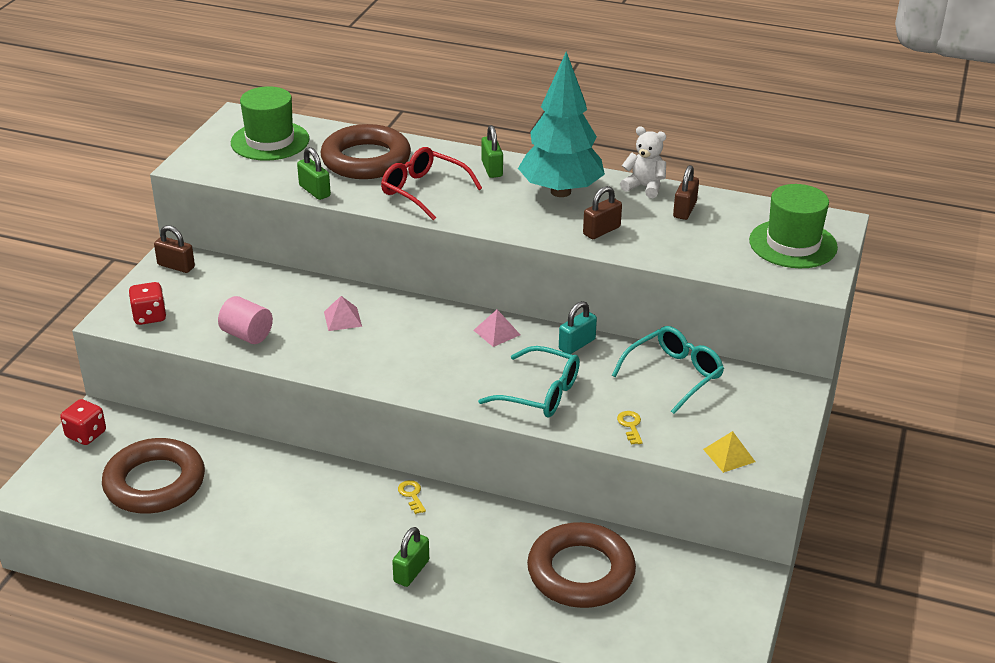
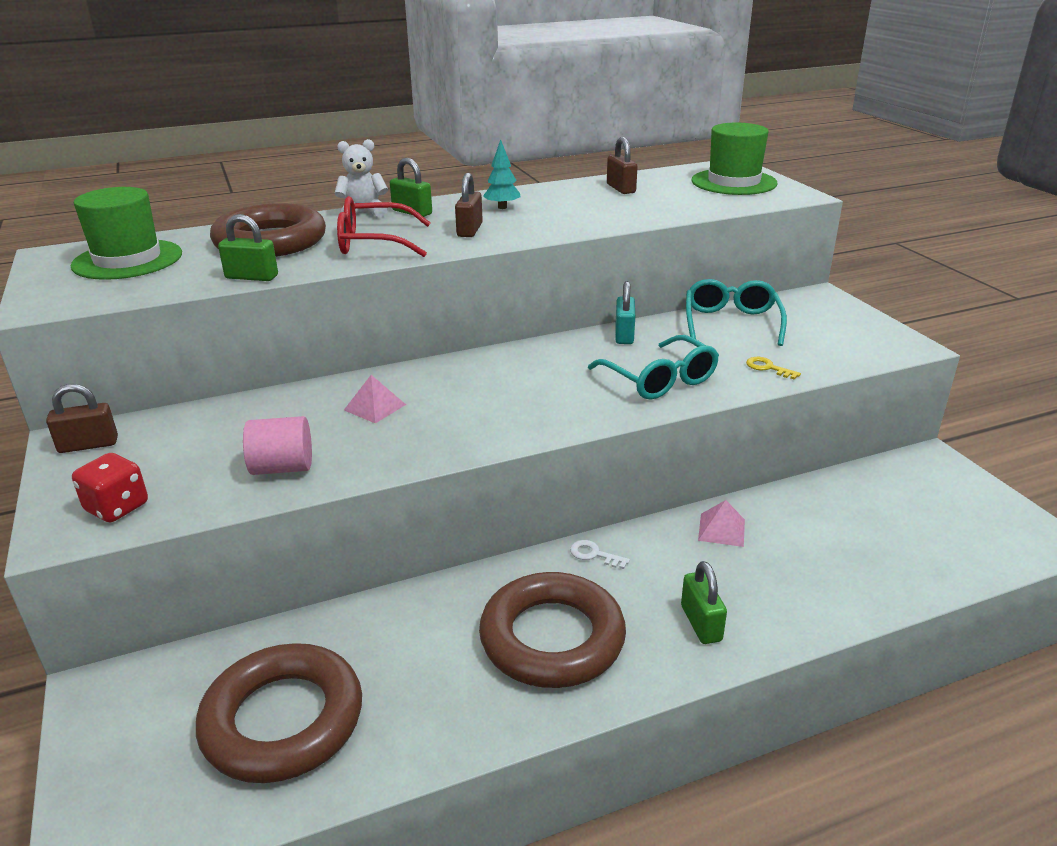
camera: 40 degrees left, 5 degrees down
red dice [60,399,106,445] -> none
yellow key [398,480,426,514] -> white key [570,540,630,569]
pink pyramid [473,309,520,347] -> pink pyramid moved to [698,500,745,547]
turquoise glasses [478,346,580,417] -> turquoise glasses turned 75 degrees clockwise [588,335,719,400]
turquoise tree [518,52,605,197] -> turquoise tree [483,139,521,209], size x0.40
brown ring [527,522,636,608] -> brown ring moved to [479,572,626,688]
brown padlock [583,186,622,239] -> brown padlock moved to [455,173,483,237]
white teddy bear [620,126,666,198] -> white teddy bear moved to [335,139,388,217]
yellow pyramid [703,431,755,473] -> none

